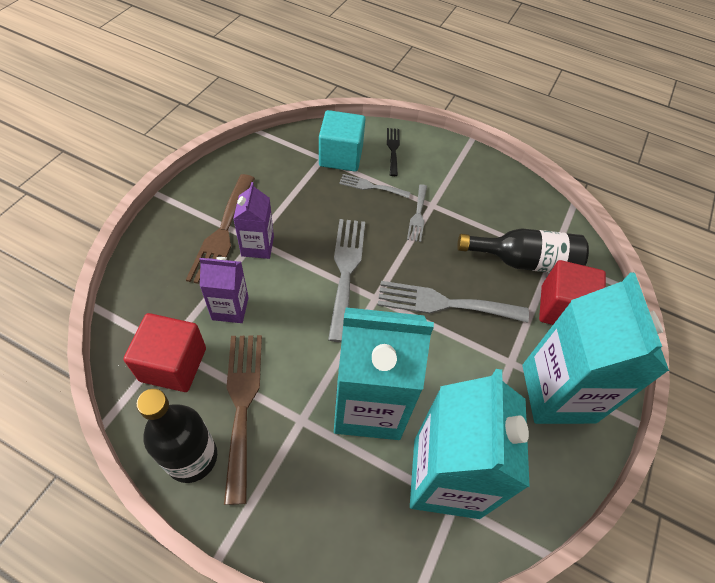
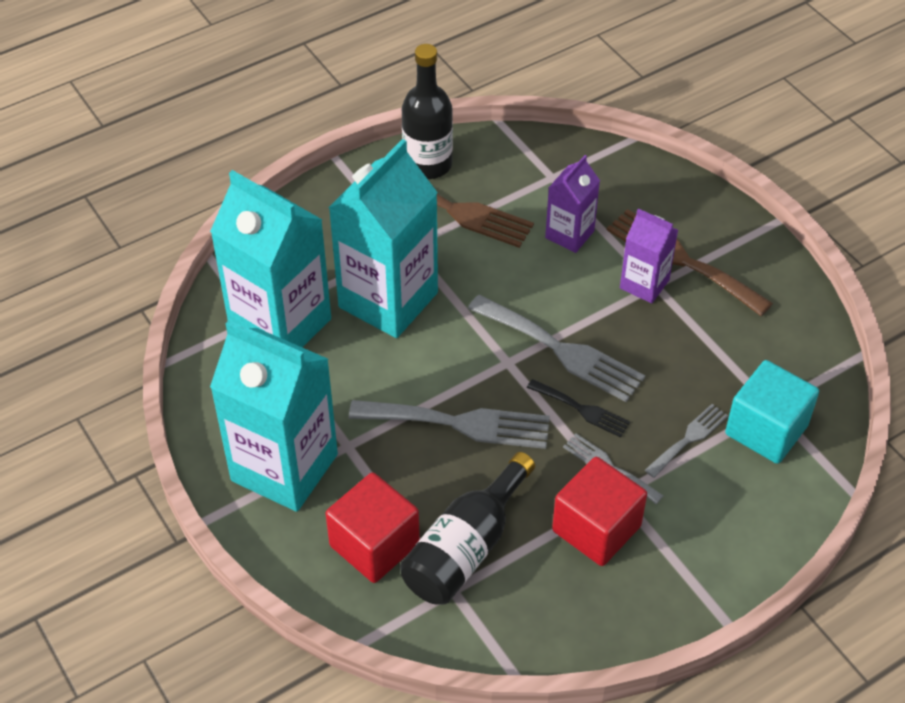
camera: 125 degrees right, 5 degrees down
red cube [124,313,206,392] -> red cube moved to [552,457,647,566]
grey fork [377,281,529,323] -> grey fork turned 60 degrees clockwise [349,400,550,449]
black fork [387,128,400,176] -> black fork moved to [527,379,630,438]

